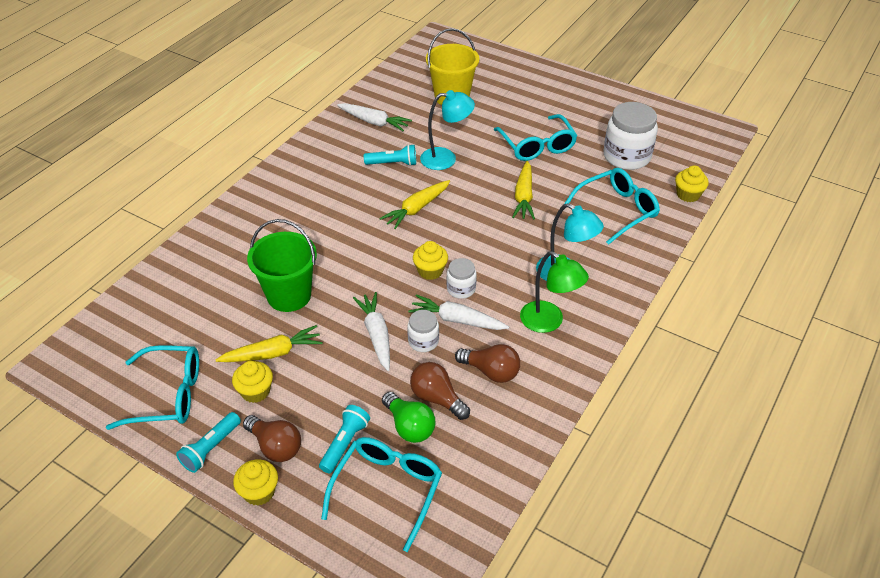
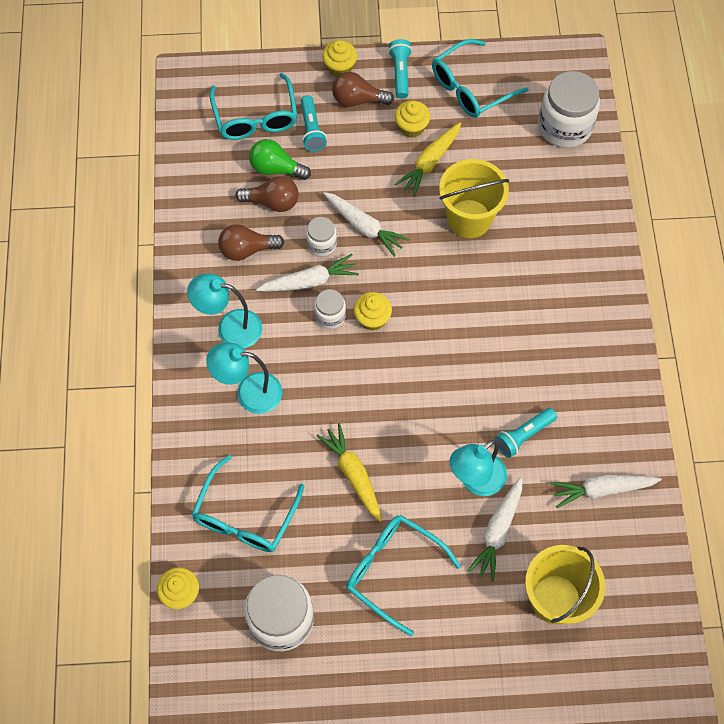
camera: 145 degrees right, 20 degrees up
green bucket [247,219,317,312] -> yellow bucket [439,159,509,238]
yellow carrot [379,180,450,229] -> none
green lamp [520,251,589,333] -> turquoise lamp [187,274,262,348]
none -> white carrot [467,477,522,582]
none -> white jar [538,71,600,148]

